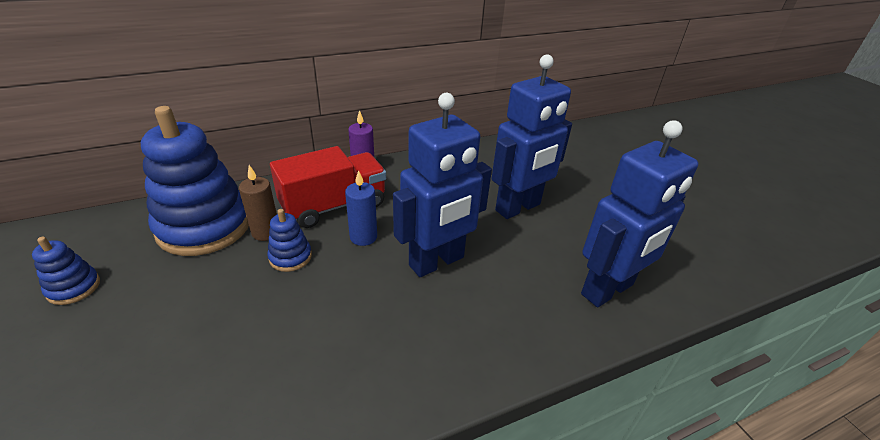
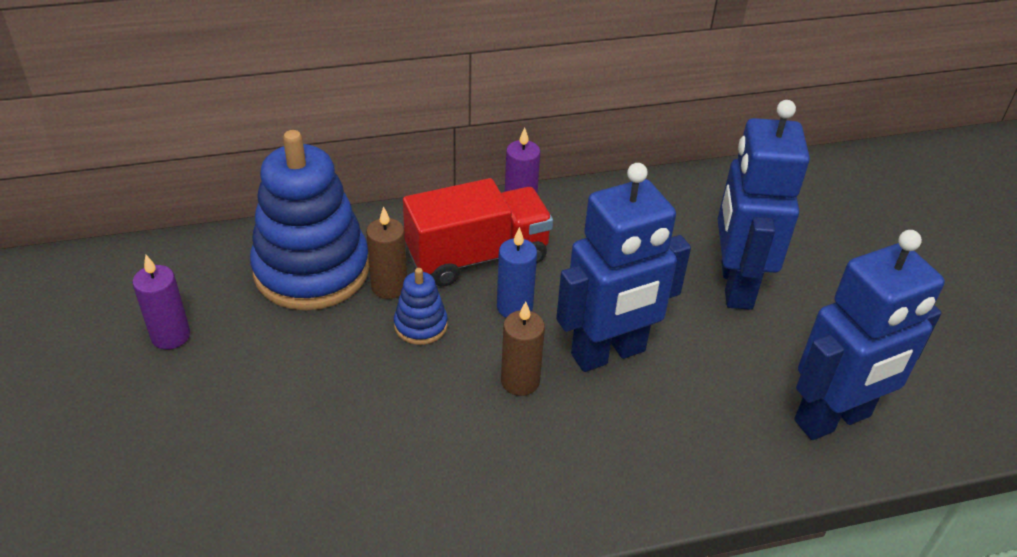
camera: 10 degrees right, 5 degrees up
blue stacking toy [32,237,100,305] -> purple candle [132,255,190,349]
blue robot [492,54,572,219] -> blue robot turned 120 degrees clockwise [718,100,810,310]
none -> brown candle [501,302,545,396]

